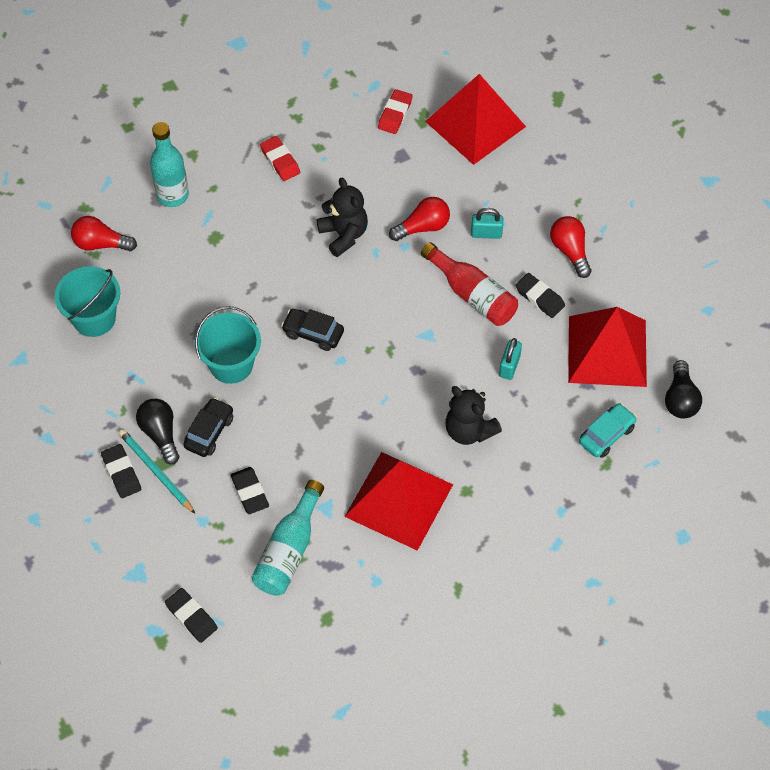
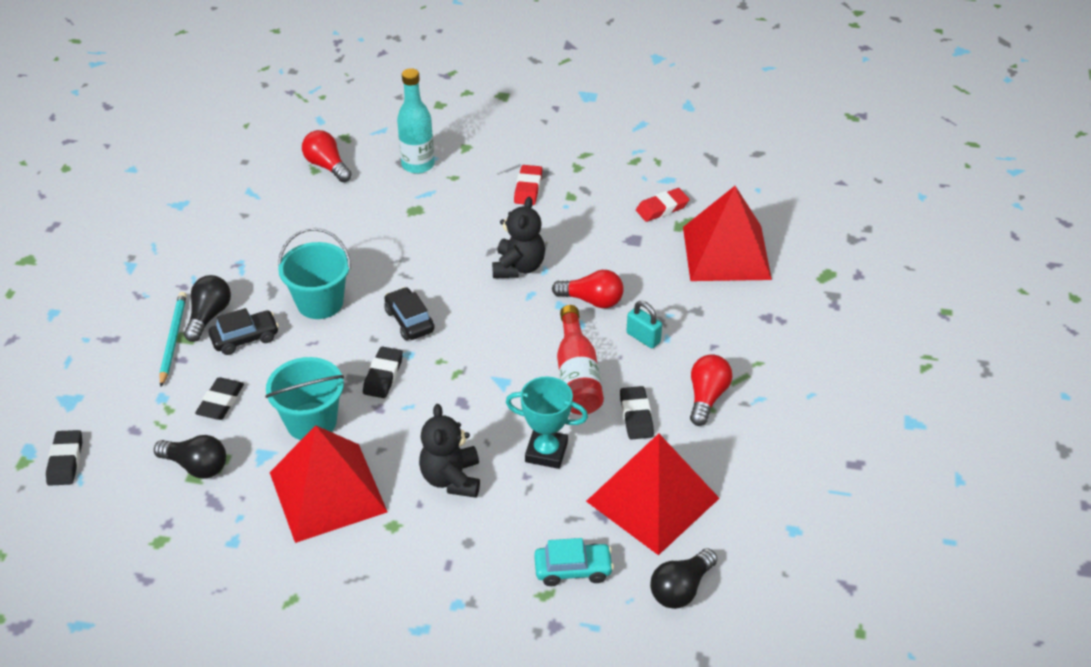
camera: 40 degrees right, 15 degrees down
turquoise bucket [55,266,120,337] -> turquoise bucket moved to [265,357,344,440]
black eraser [101,444,141,498] -> black eraser moved to [363,346,403,398]
turquoise bottle [251,480,324,596] -> black light bulb [154,435,226,479]
turquoise padlock [499,338,522,380] -> turquoise trophy [506,376,588,469]

